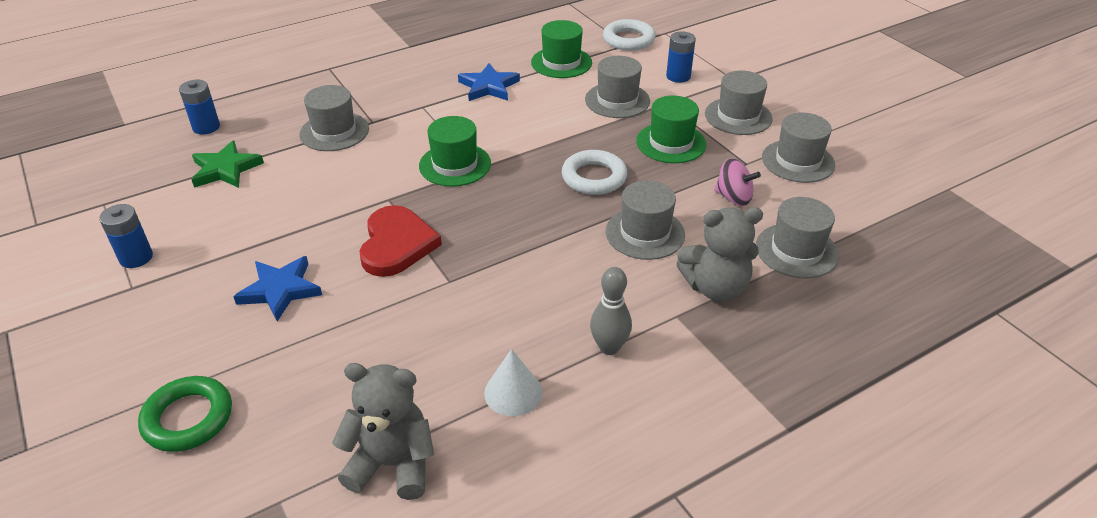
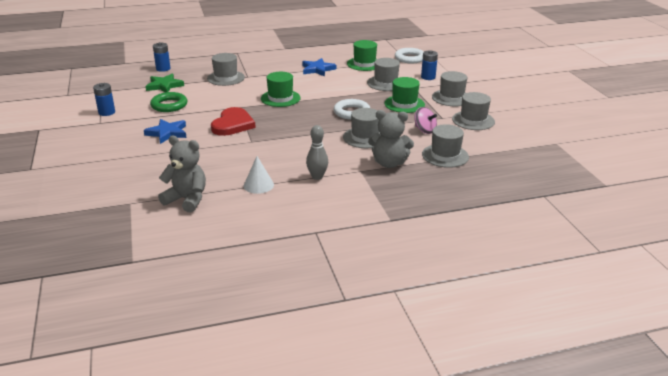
camera: 15 degrees right, 10 degrees down
green ring [138,376,232,452] -> green ring moved to [150,92,188,112]

